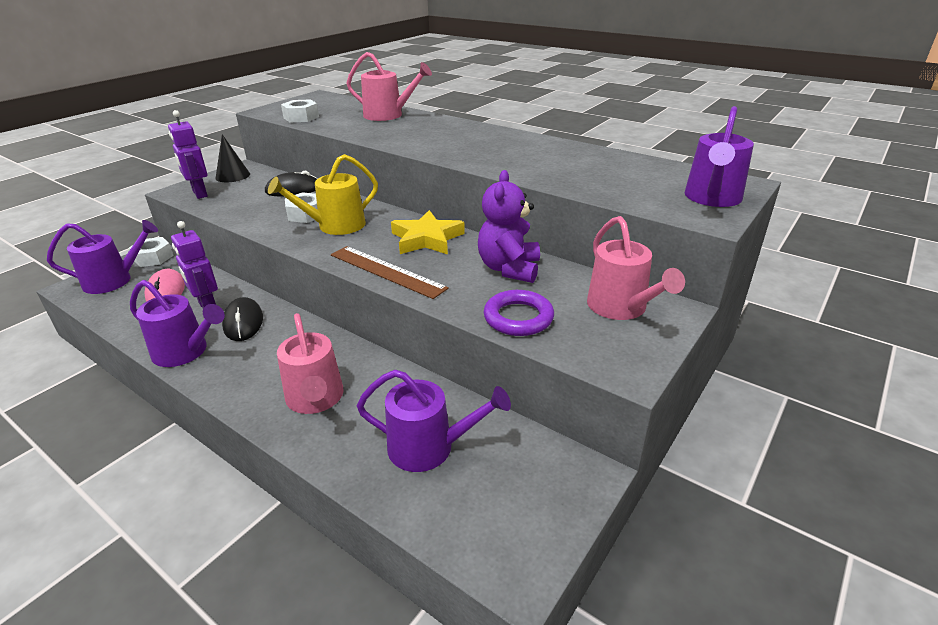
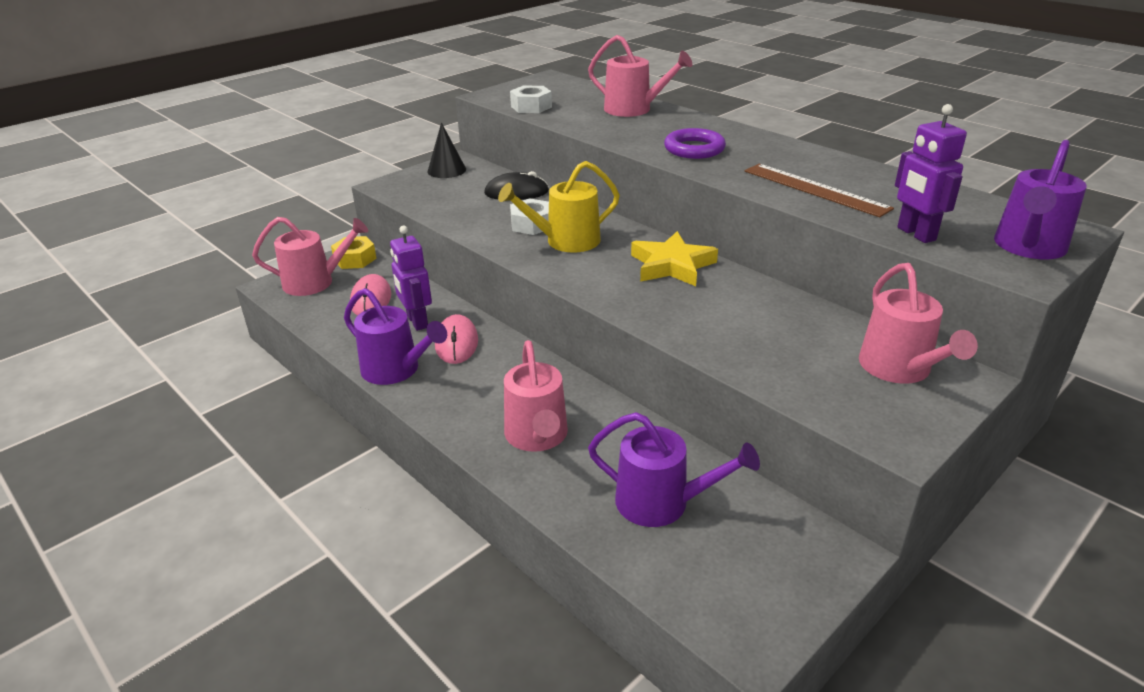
camera: 10 degrees right, 0 degrees up
purple watering can [47,220,158,294] -> pink watering can [252,217,368,296]
white nut [129,237,174,267] -> yellow nut [331,236,377,269]
purple robot [168,110,208,199] -> purple robot moved to [895,104,967,243]
black mouse [222,297,263,341] -> pink mouse [435,314,478,364]
brown ruler [331,246,449,299] -> brown ruler moved to [745,164,894,217]
purple teddy bear [478,170,540,283] -> none
purple ring [484,290,554,336] -> purple ring moved to [664,128,726,159]

